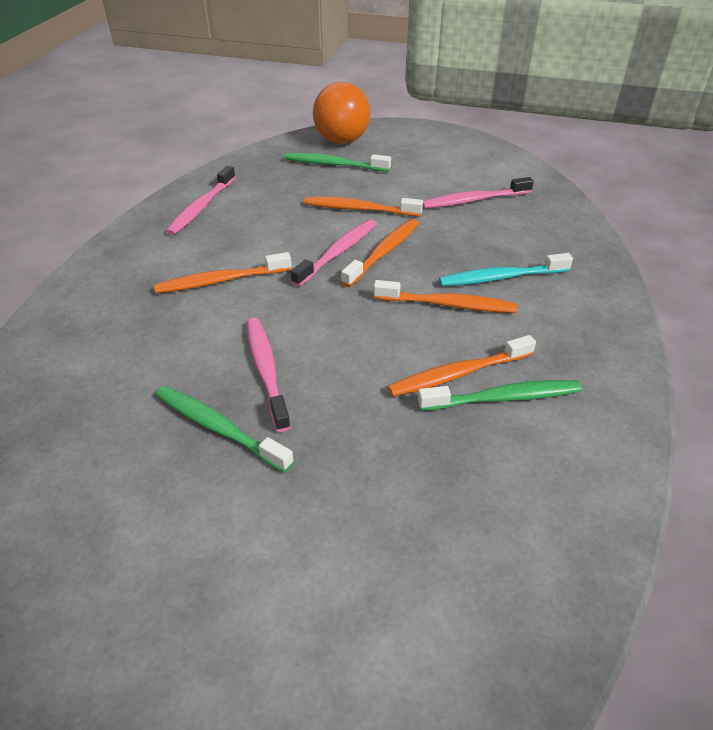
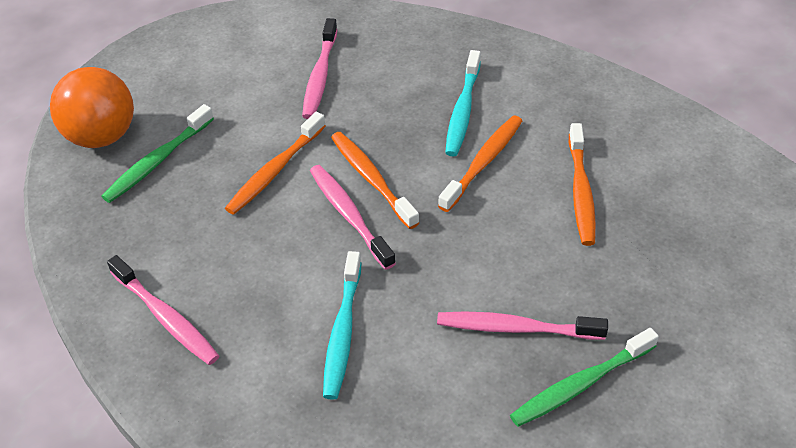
camera: 65 degrees left, 5 degrees up
orange toothbrush [154,252,291,293] -> turquoise toothbrush [323,251,362,400]
green toothbrush [418,380,581,411] -> none

